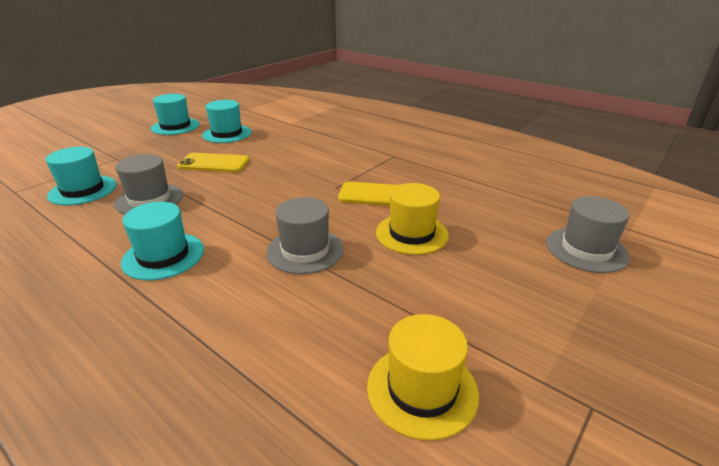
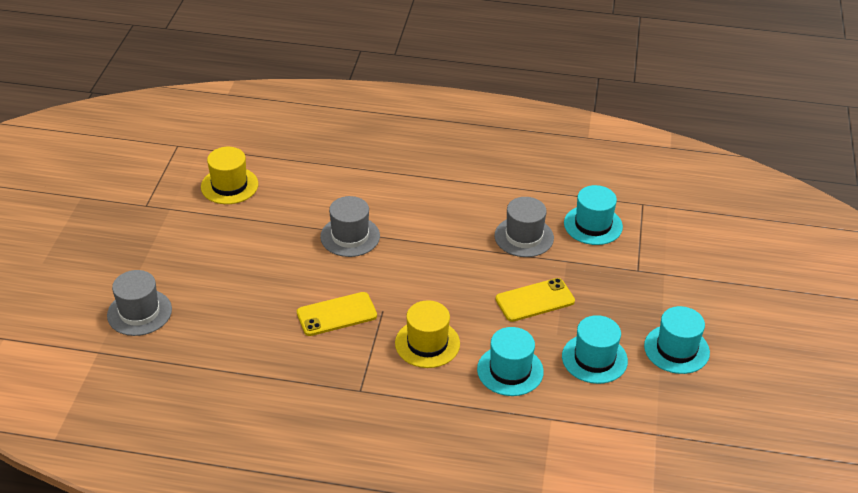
camera: 150 degrees right, 10 degrees up
turquoise hat [121,202,204,280] -> turquoise hat moved to [477,327,544,396]
yellow hat [376,183,449,255] -> yellow hat moved to [395,300,460,368]

